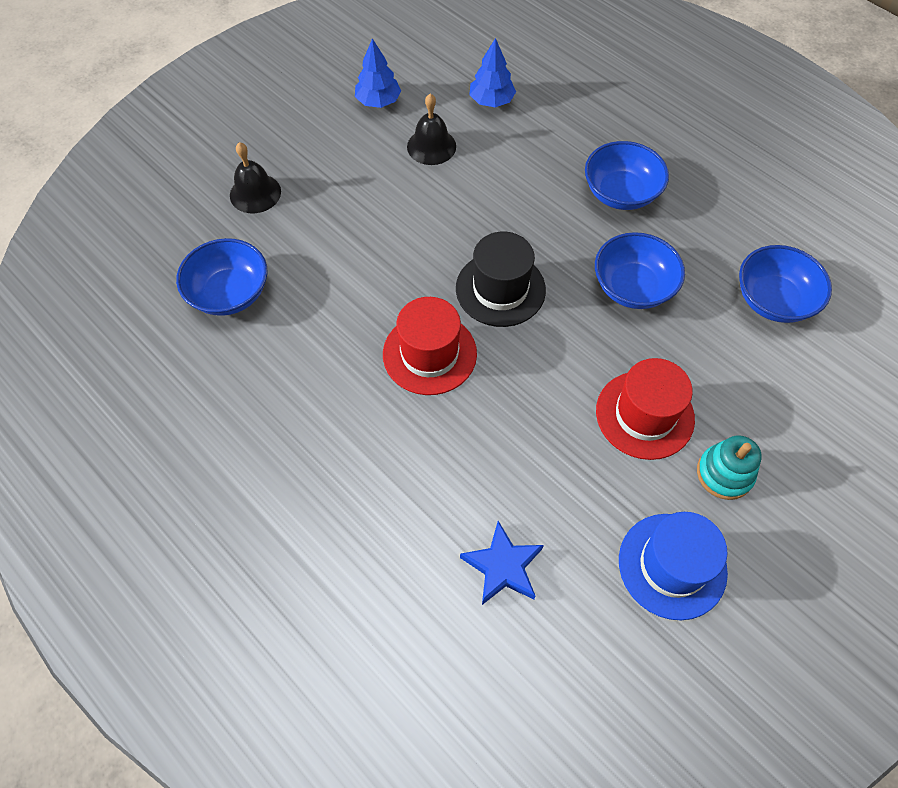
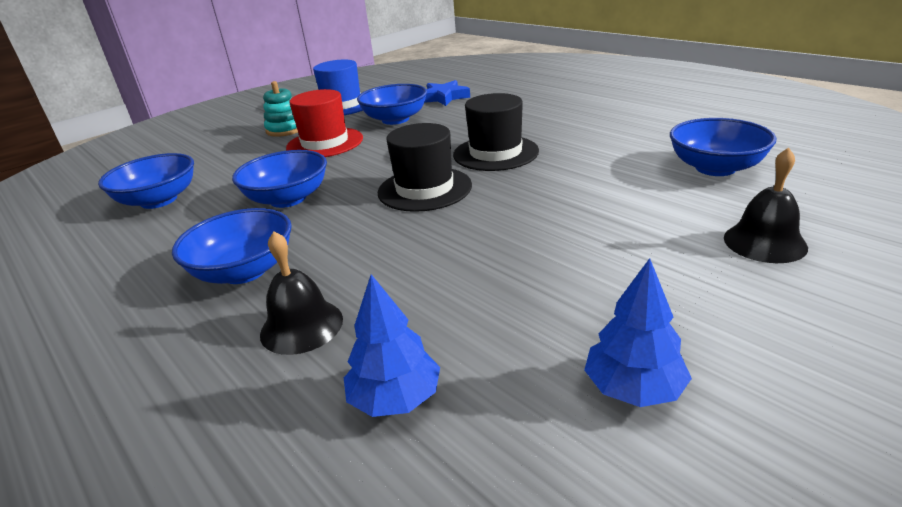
camera: 175 degrees left, 30 degrees down
red hat [383,297,477,395] -> black hat [453,93,539,171]
black bell [407,94,456,165] -> black bell moved to [260,231,343,355]
none -> blue bowl [357,84,427,125]

